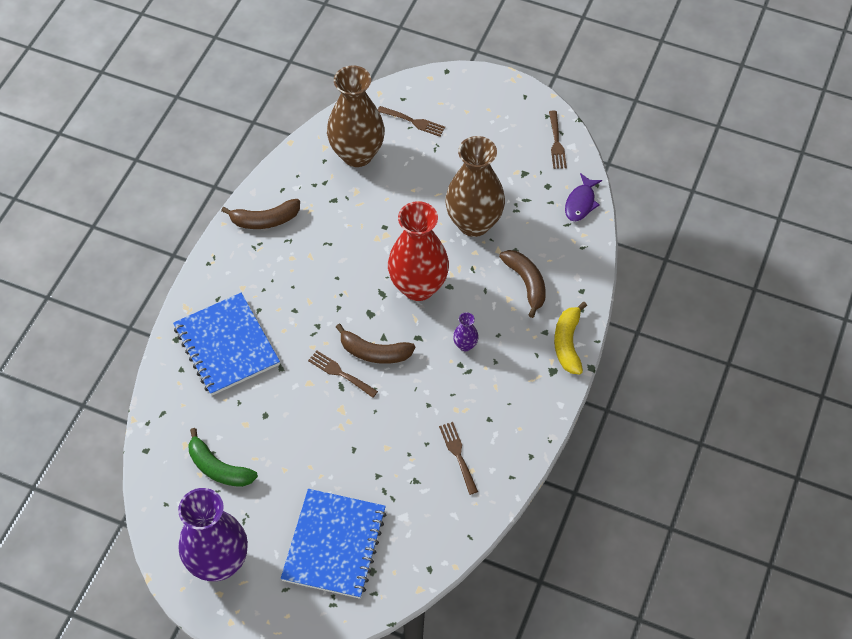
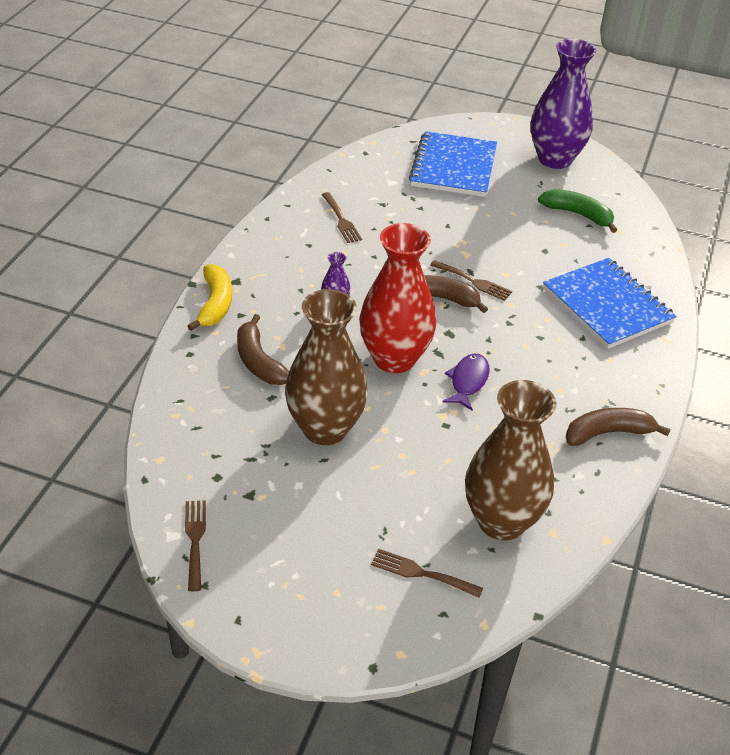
camera: 175 degrees right, 15 degrees down
purple fish [565,173,602,221] -> purple fish moved to [442,354,489,411]

